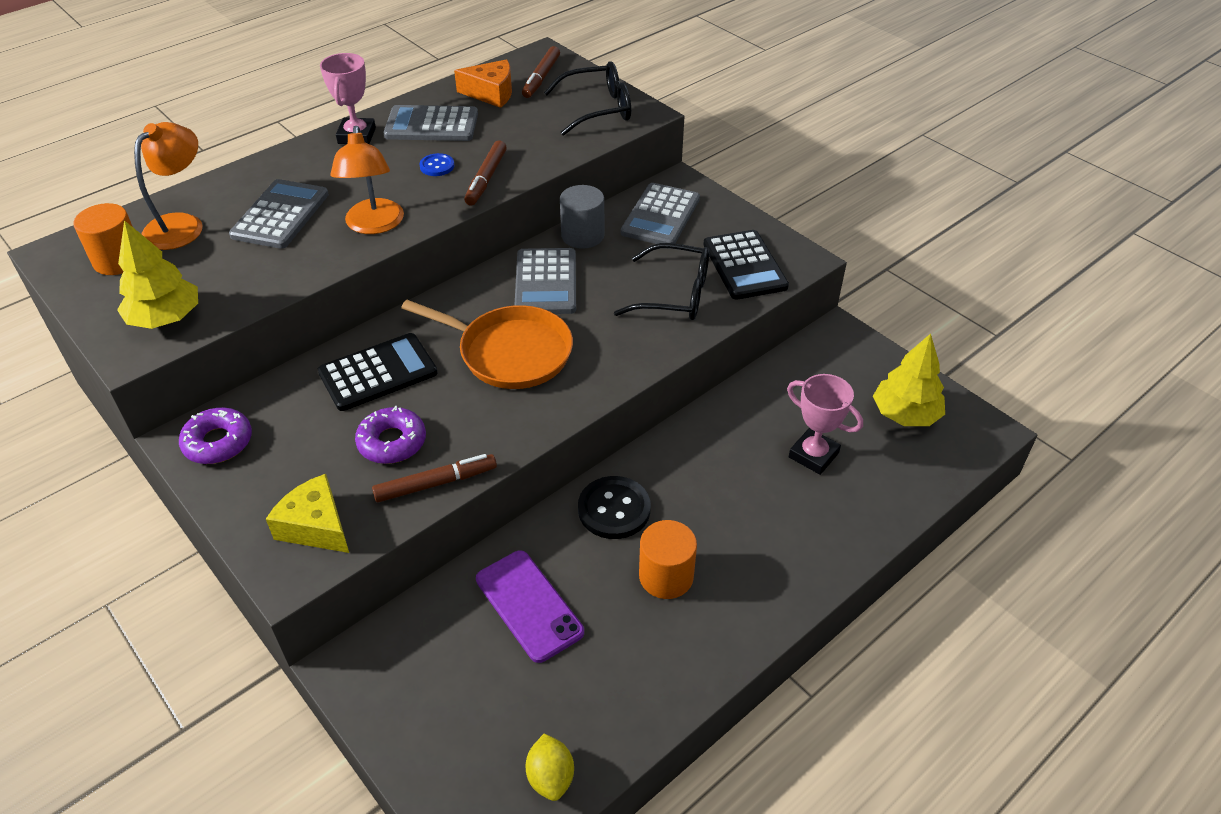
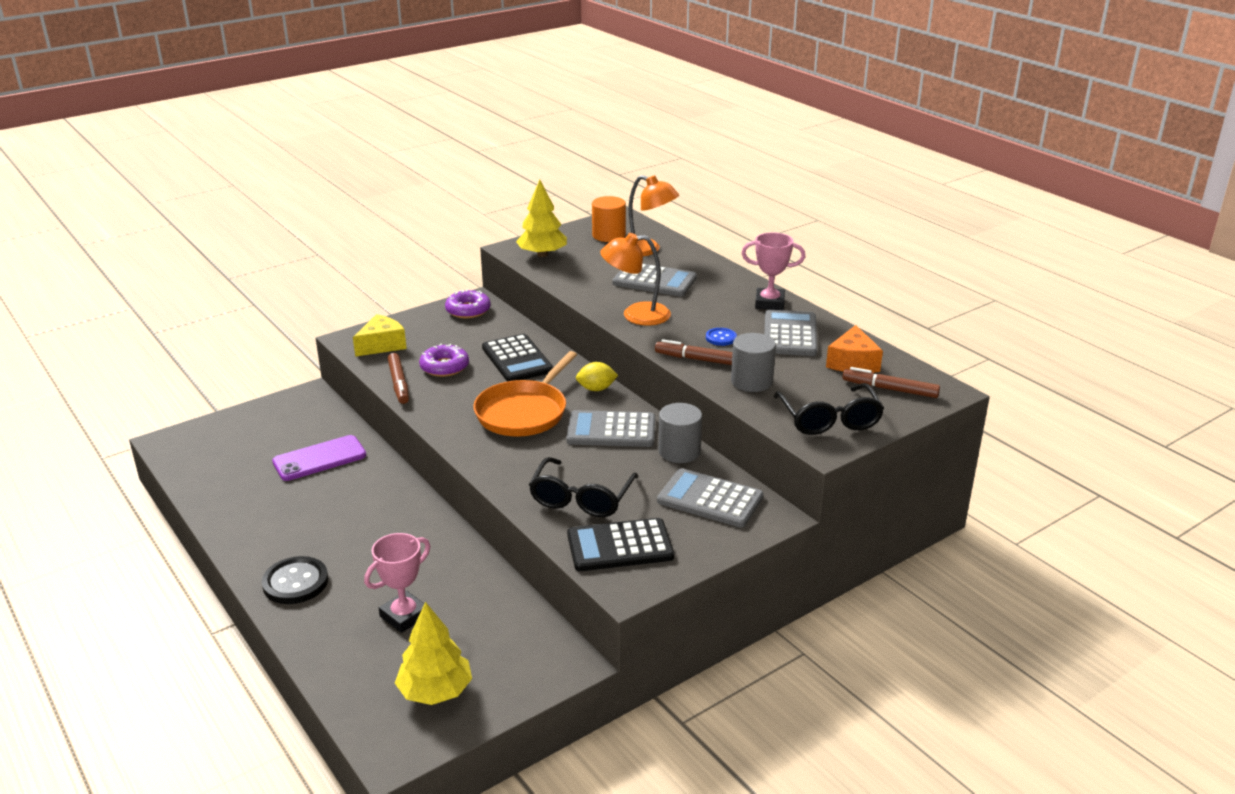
camera: 95 degrees right, 15 degrees down
yellow lemon [525,734,574,801] -> yellow lemon moved to [576,362,618,391]
black button [578,476,651,539] -> black button moved to [262,556,328,604]
orange cylinder [639,520,697,599] -> none
none -> grey cylinder [731,333,776,392]

